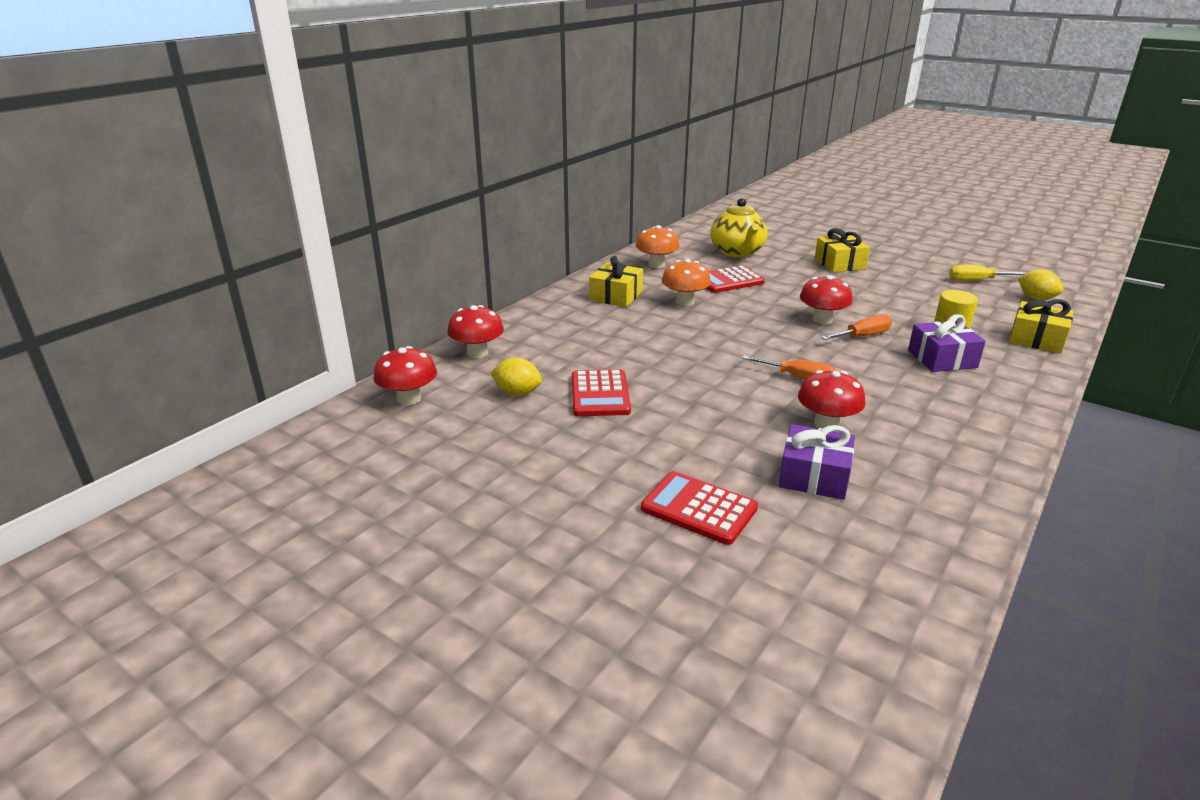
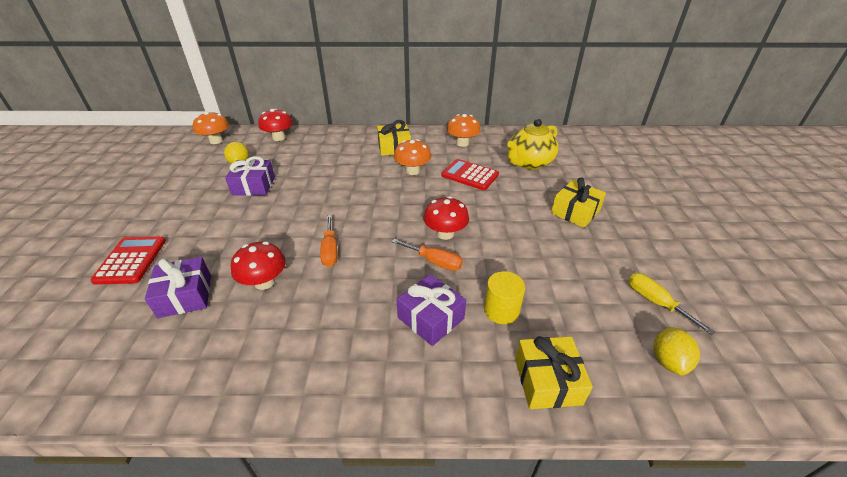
camera: 55 degrees right, 10 degrees up
red mushroom [374,346,437,405] -> orange mushroom [193,111,229,144]
red calculator [572,370,631,416] -> purple gift [225,156,275,196]

